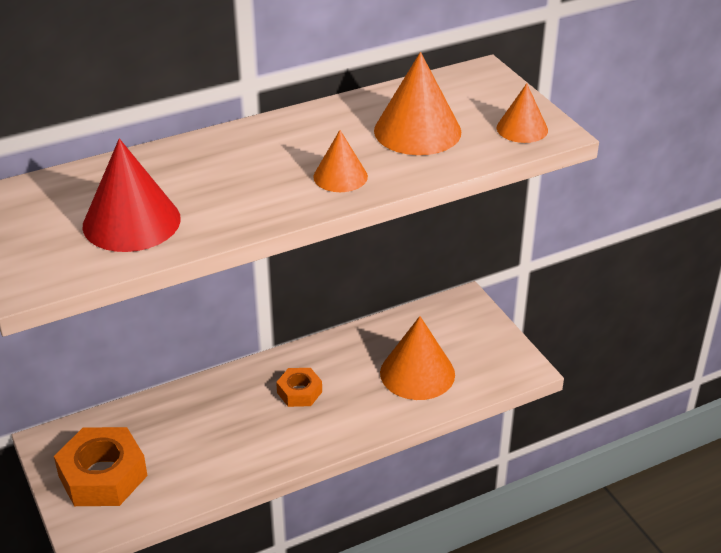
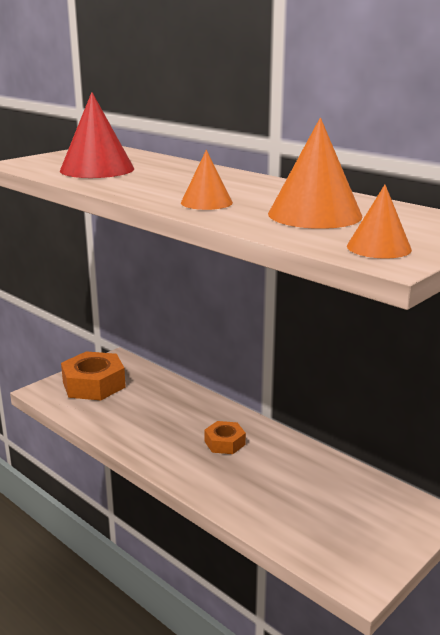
camera: 70 degrees right, 15 degrees down
orange cone [380,316,455,400] -> none

